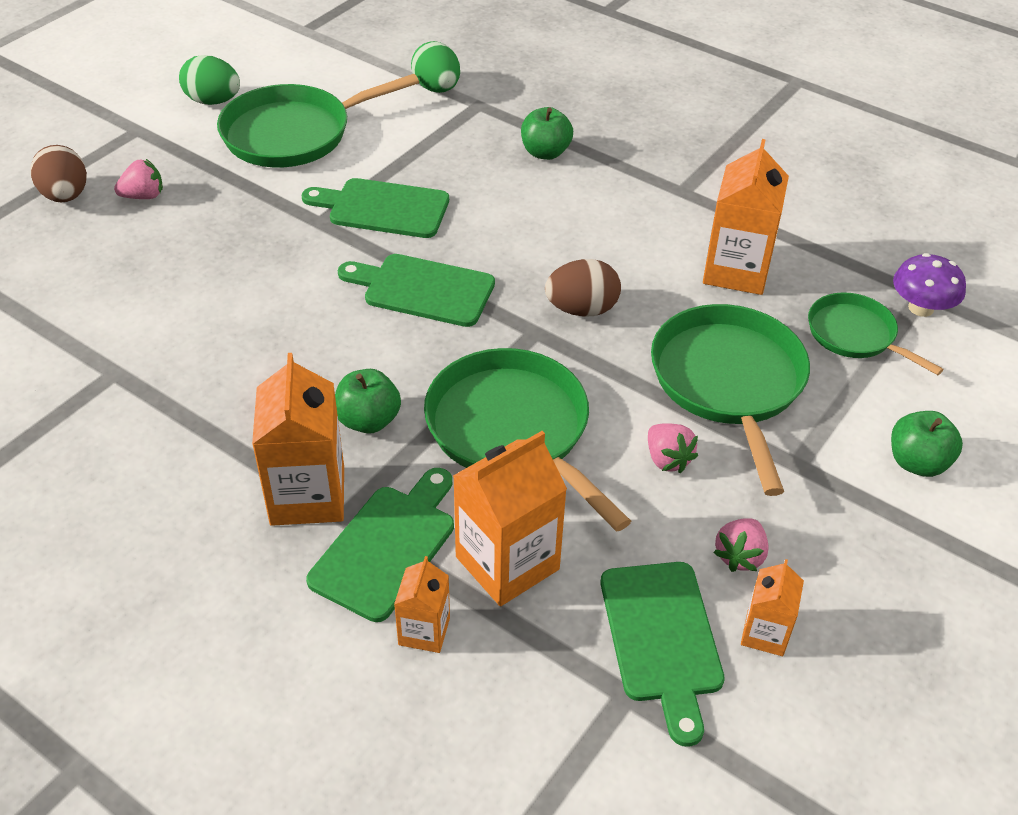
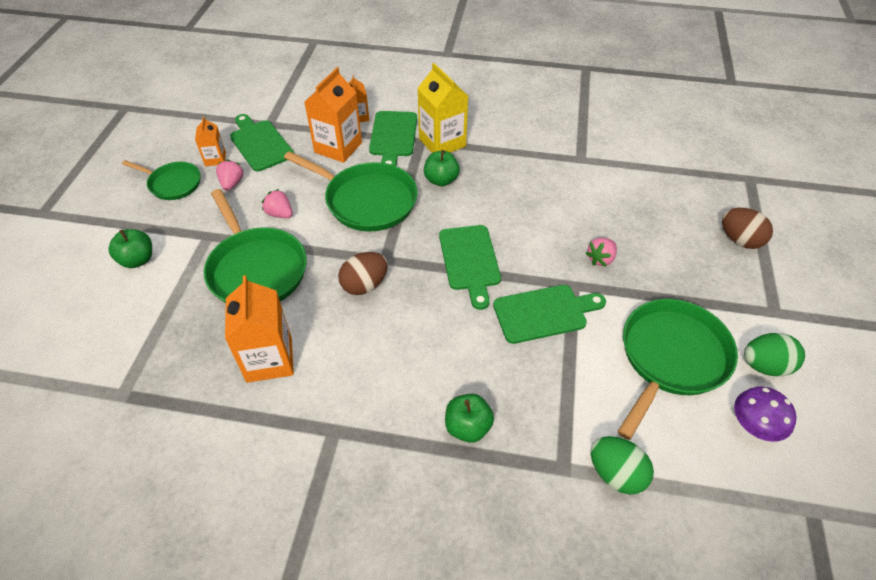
camera: 155 degrees right, 5 degrees up
pink strawberry [114,159,163,199] -> pink strawberry moved to [586,238,617,267]
orange carton [252,353,344,526] -> yellow carton [417,63,468,153]
green cutting board [338,254,495,327] -> green cutting board turned 90 degrees clockwise [439,225,501,310]
green pan [808,292,944,375] -> green pan moved to [122,160,200,200]
purple mushroom [893,253,966,317] -> purple mushroom moved to [734,386,797,442]

